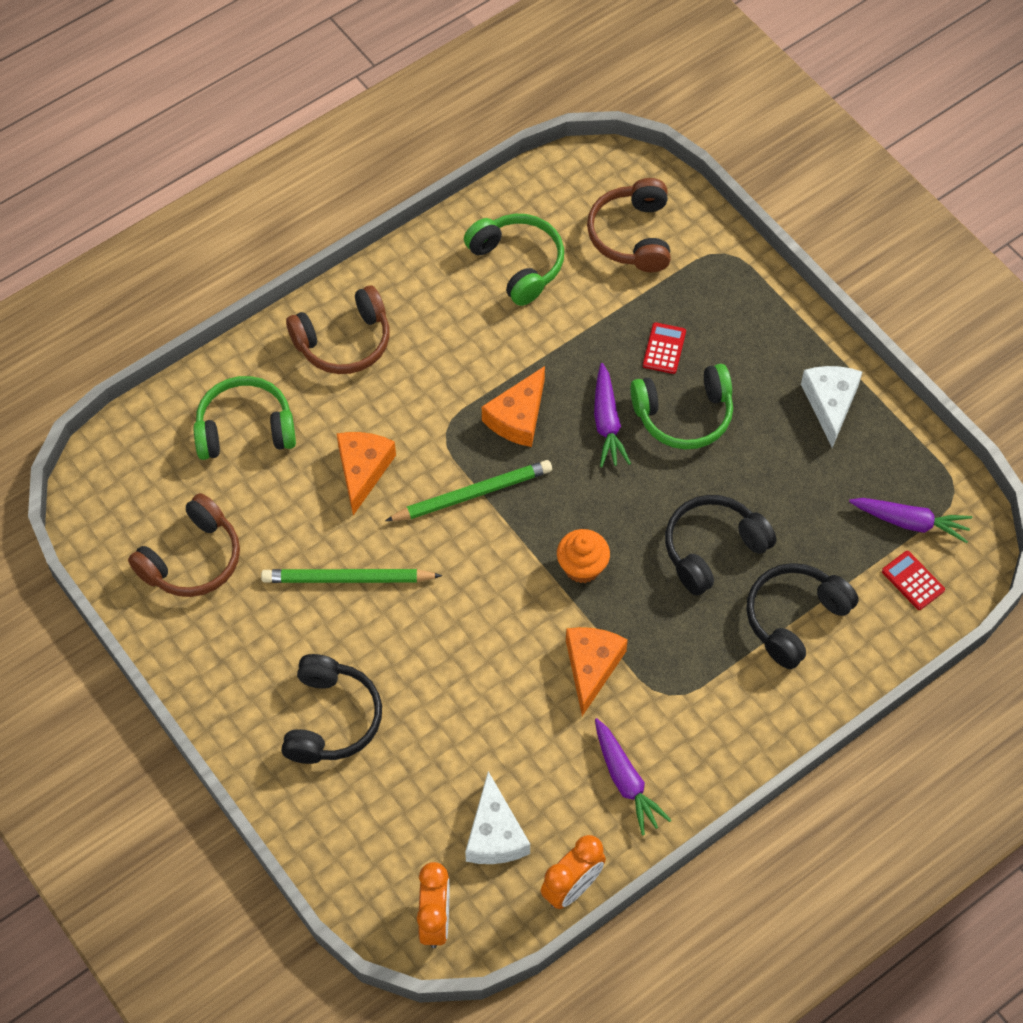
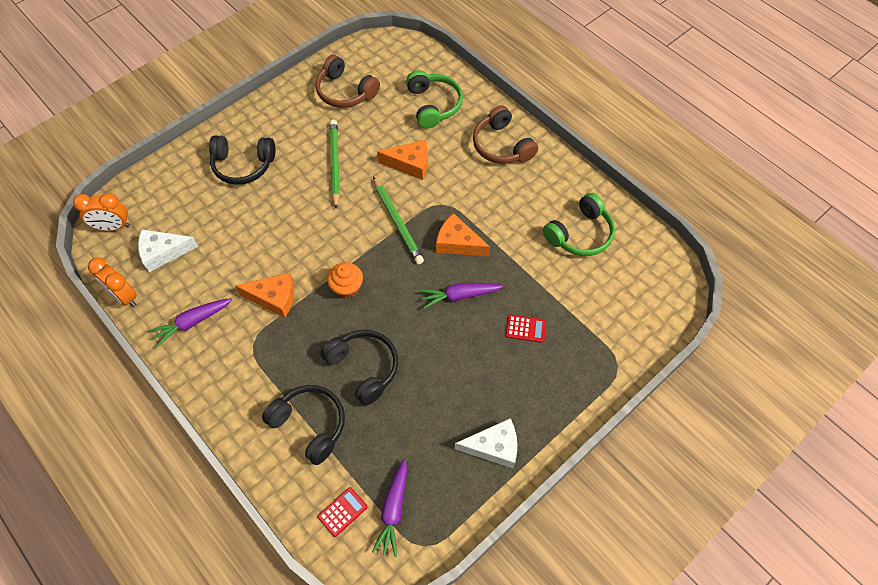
camera: 85 degrees right, 0 degrees up
brown headphones [587,178,671,272] -> none
green headphones [630,364,733,449] -> none

